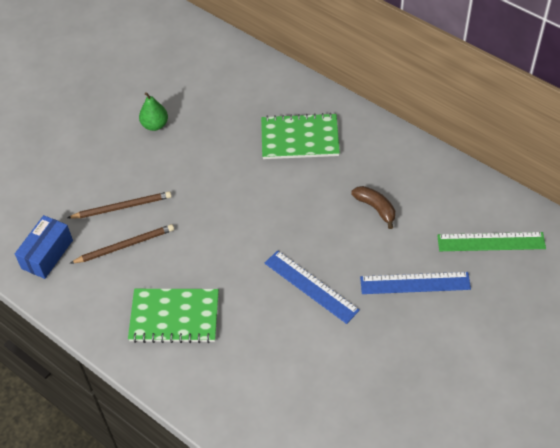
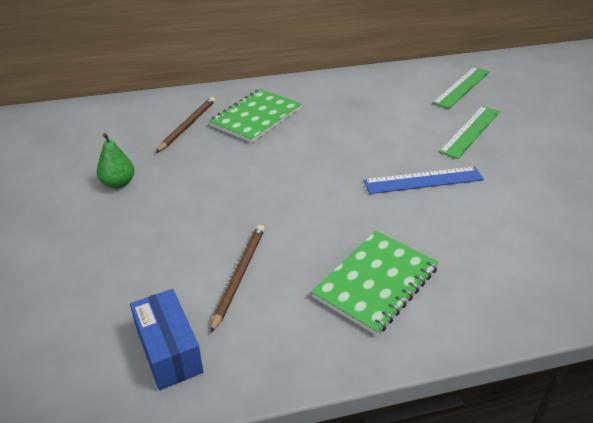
camera: 55 degrees left, 15 degrees down
brown pencil [67,191,172,218] -> brown pencil moved to [156,97,215,153]
brown banana [351,186,395,229] -> none
blue ruler [360,272,471,294] -> green ruler [439,106,500,159]

